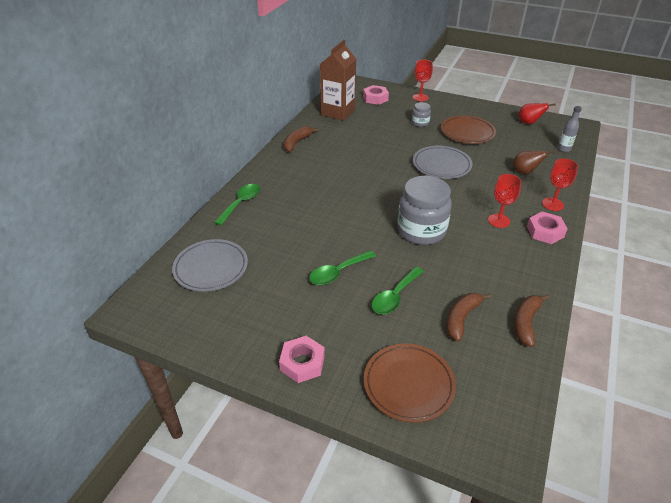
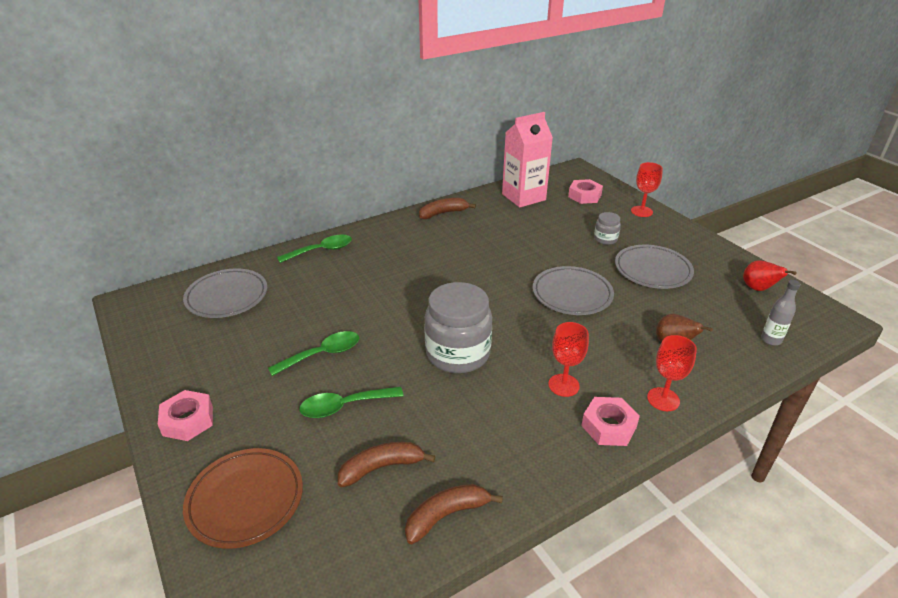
camera: 35 degrees right, 5 degrees down
green spoon [309,250,376,285] -> green spoon turned 150 degrees clockwise [268,331,359,376]
brown carton [320,40,356,121] -> pink carton [502,112,553,207]
brown plate [441,116,496,144] -> grey plate [615,245,694,289]

